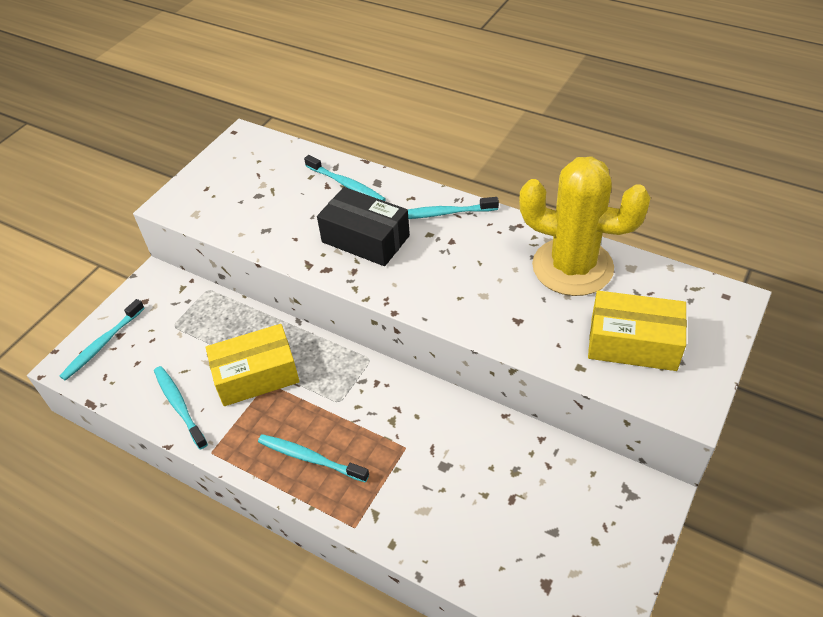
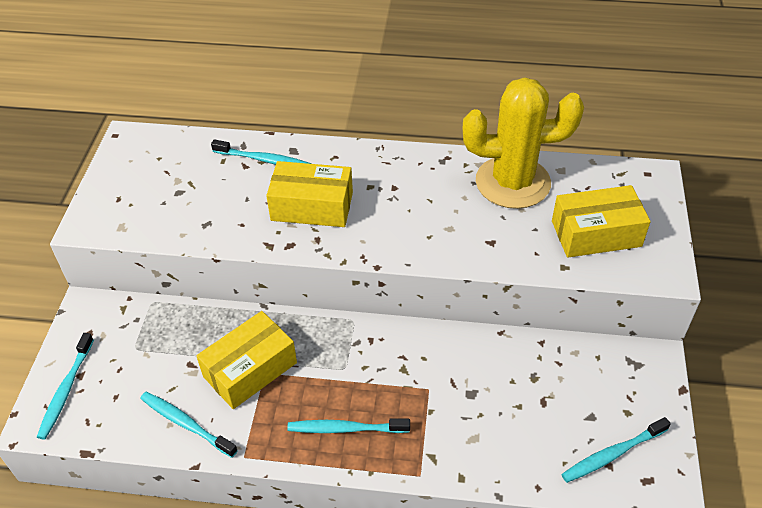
camera: 25 degrees left, 0 degrees up
black box [317,187,410,266] -> yellow box [266,161,353,227]
turquoise toothbrush [408,197,499,219] -> turquoise toothbrush moved to [561,417,671,483]

